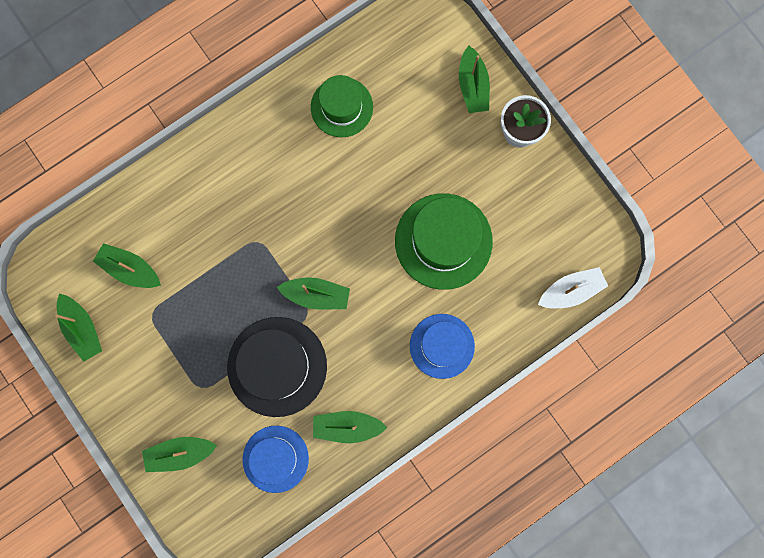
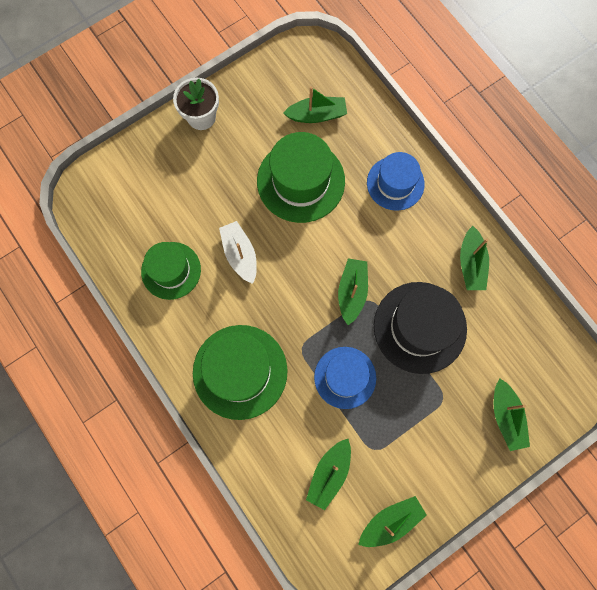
camera: 90 degrees left, 5 degrees down
blue hat [243,426,309,493] -> blue hat moved to [314,347,376,409]
green boat [459,46,490,113] -> green boat moved to [283,86,347,123]
white boat [538,267,608,308] -> white boat moved to [219,221,257,284]
none -> green hat [193,325,288,420]

